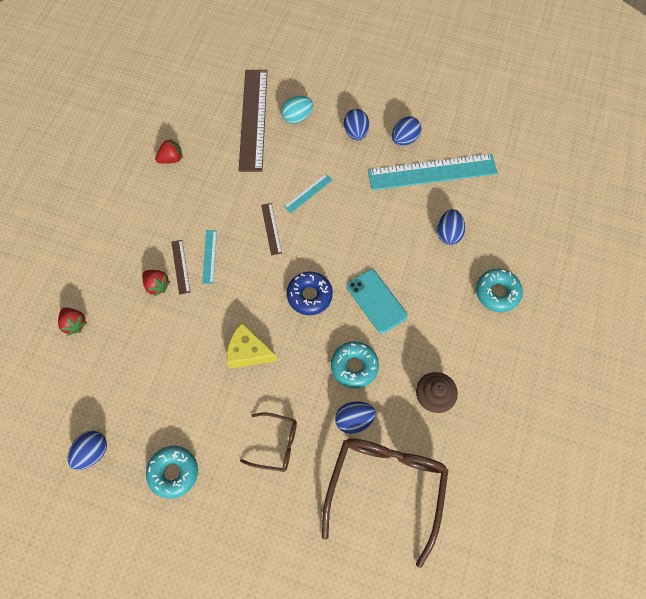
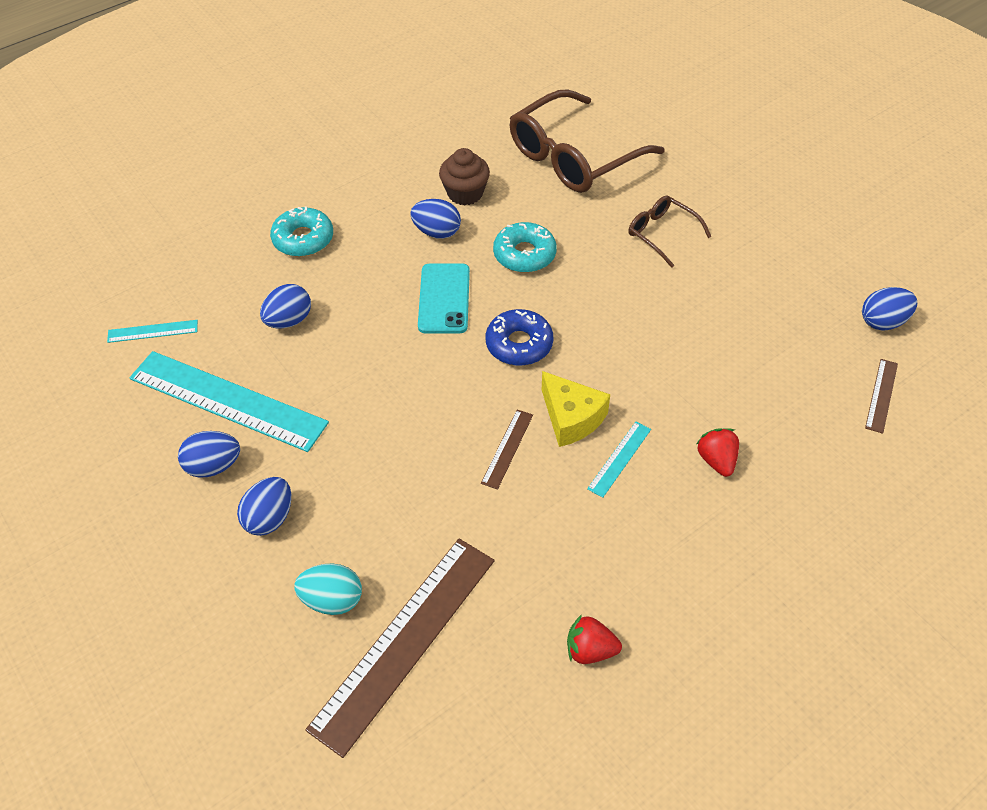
camera: 145 degrees left, 15 degrees down
red strawberry [58,308,87,336] -> none
turquoise donut [146,446,198,499] -> none
brown ruler [171,240,190,295] -> brown ruler moved to [865,359,898,434]
yellow cheese [227,323,278,369] -> yellow cheese moved to [542,371,610,447]
turquoise ruler [284,174,333,213] -> turquoise ruler moved to [107,320,198,343]
blue egg [335,401,376,434] -> blue egg moved to [410,199,461,239]

